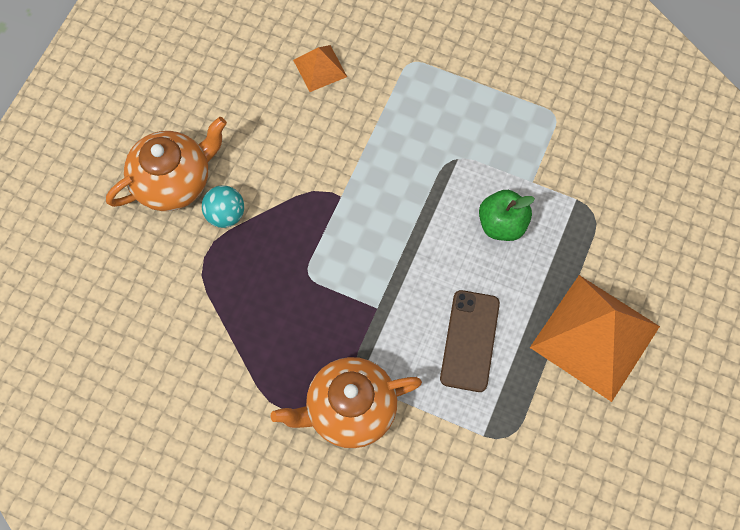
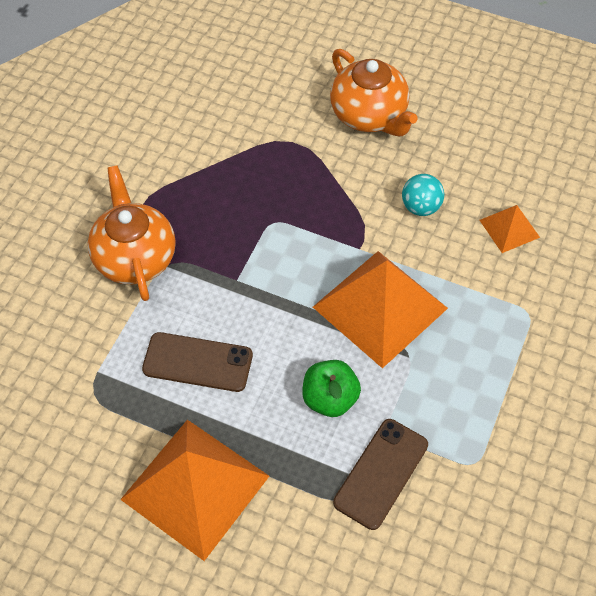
camera: 90 degrees right, 10 degrees down
turquoise ball [202,185,244,228] -> turquoise ball moved to [402,174,444,216]
none -> orange pyramid [313,251,448,368]
none -> brown phone [333,419,428,530]

